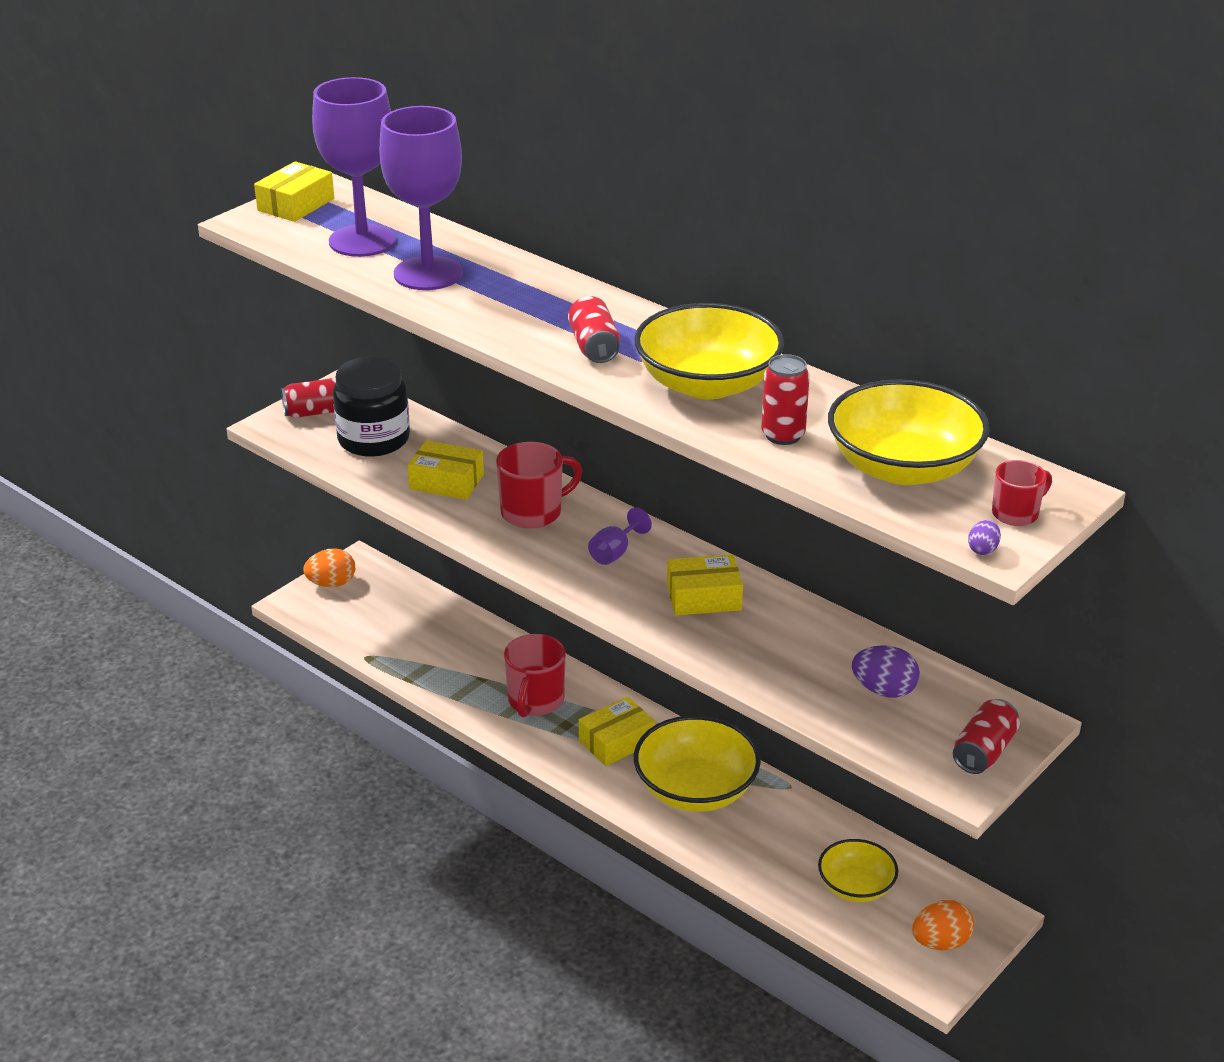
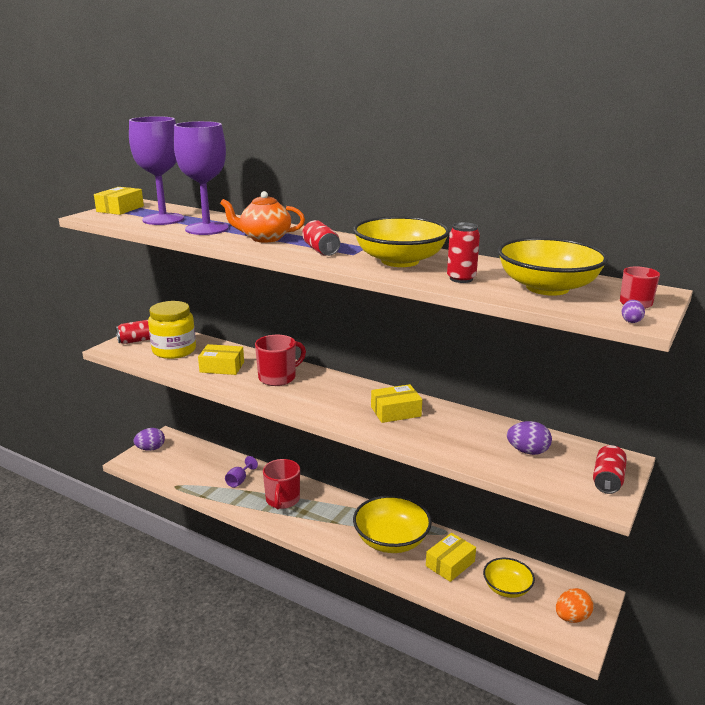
camera: 10 degrees left, 10 degrees down
orange egg [303,548,355,587] -> purple egg [134,428,165,451]
black jar [333,357,410,457] -> yellow jar [148,301,196,359]
yellow box [579,696,655,766] -> yellow box moved to [426,533,476,582]
purple goblet [588,507,652,565] -> purple goblet moved to [225,456,258,488]
none -> orange teapot [220,191,305,243]

